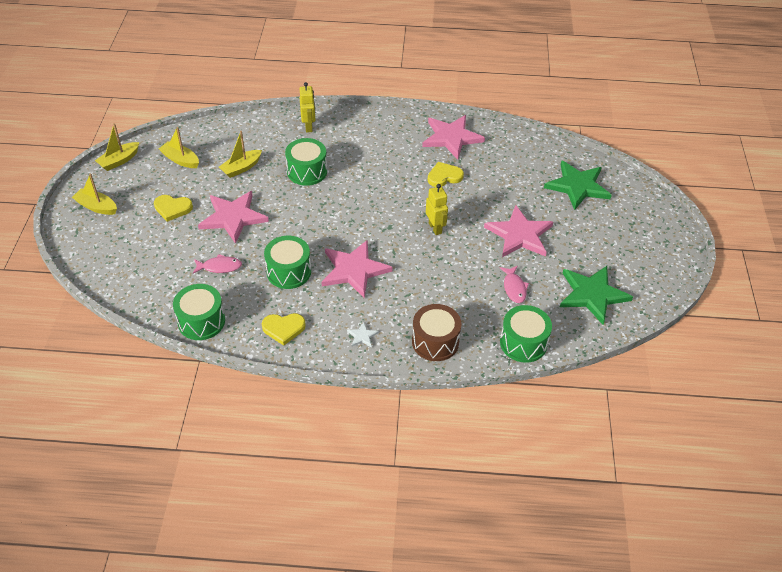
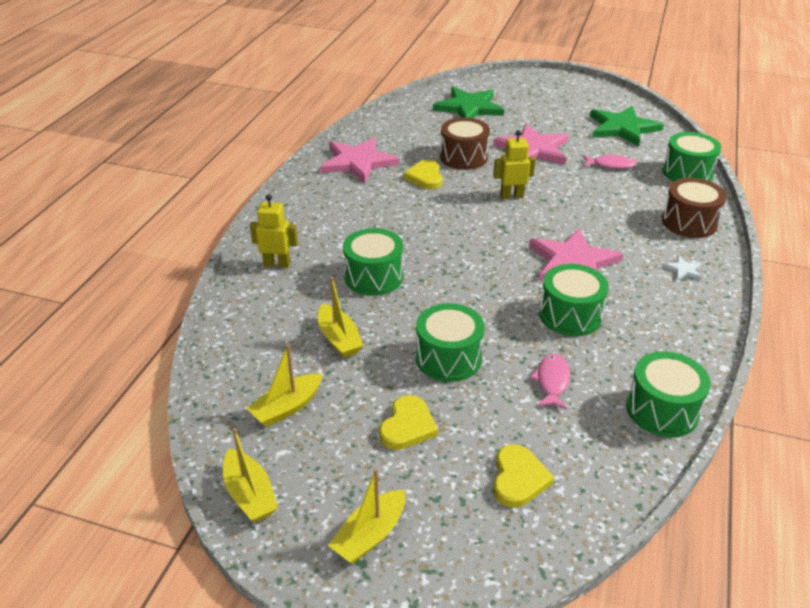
camera: 75 degrees left, 10 degrees down
pink star [198,191,269,244] -> green drum [416,303,485,382]
yellow heart [262,313,306,345] -> yellow heart moved to [493,444,554,508]
none -> brown drum [440,118,490,170]

